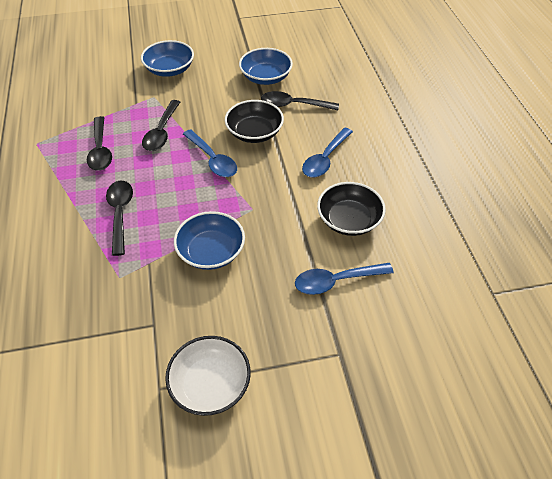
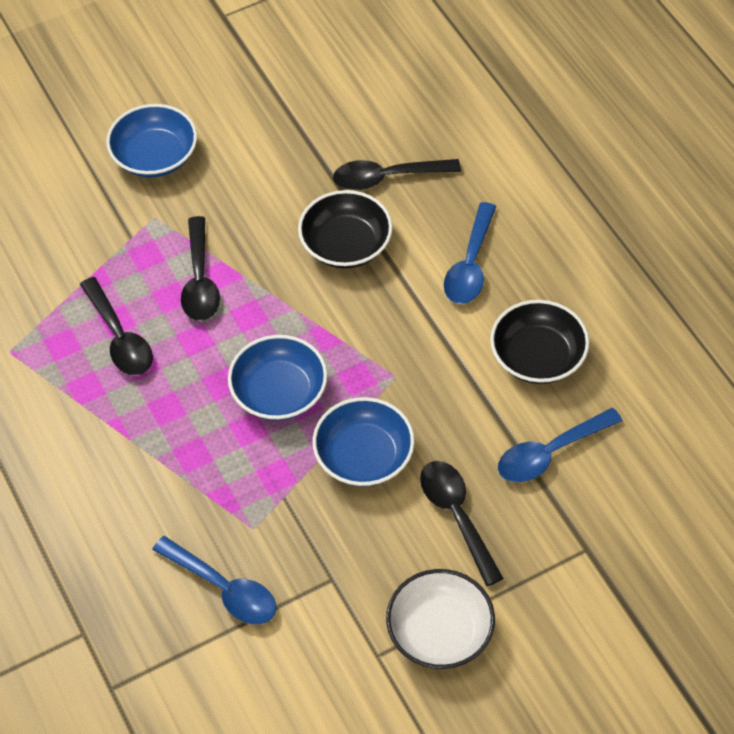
camera: 15 degrees left, 5 degrees up
black spoon [106,181,133,256] -> black spoon moved to [420,461,504,586]
blue spoon [183,129,237,177] -> blue spoon moved to [152,536,276,624]
blue bowl [239,48,293,85] -> blue bowl moved to [228,335,328,421]

